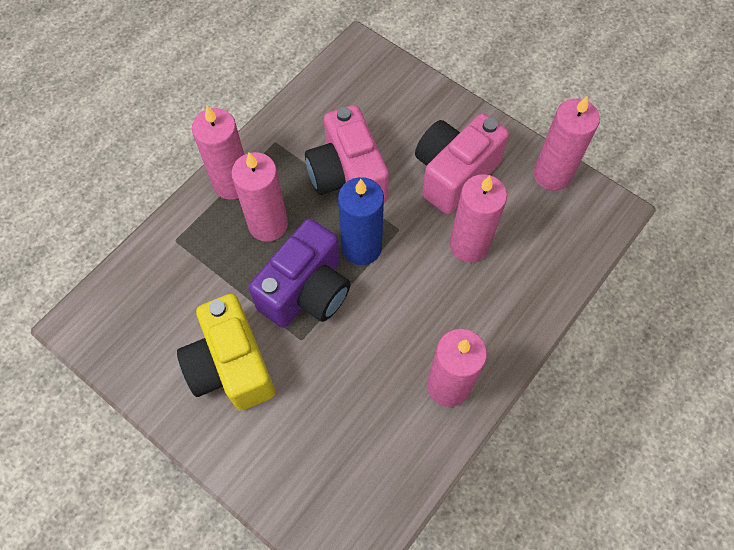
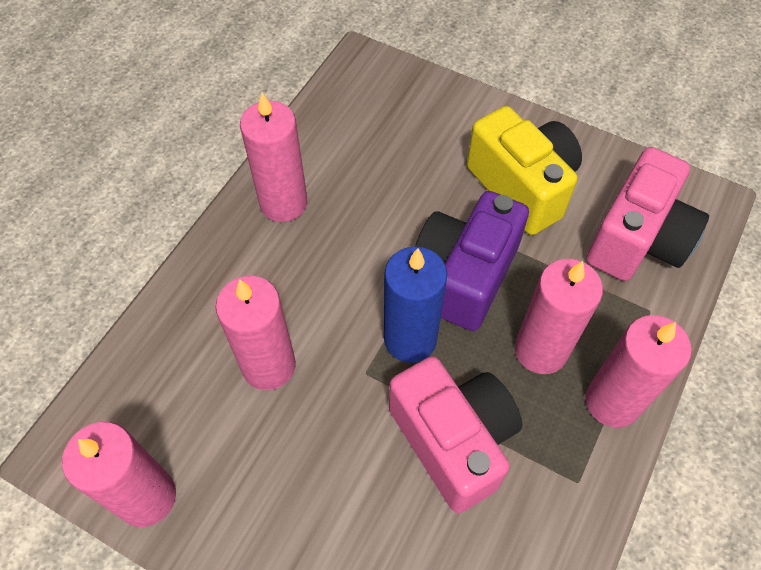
camera: 170 degrees right, 5 degrees down
pink camera [415,113,509,214] -> pink camera moved to [586,147,709,281]

